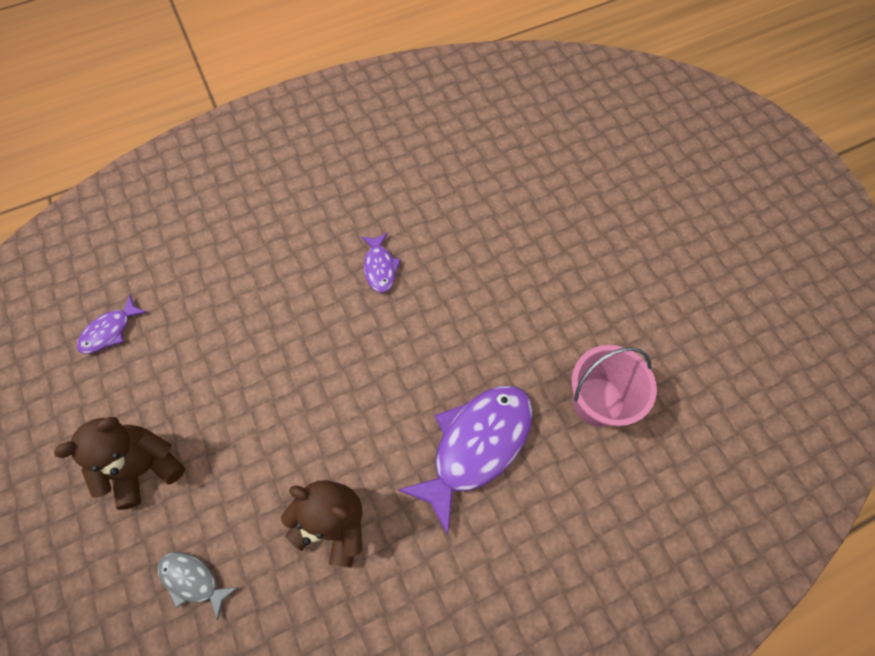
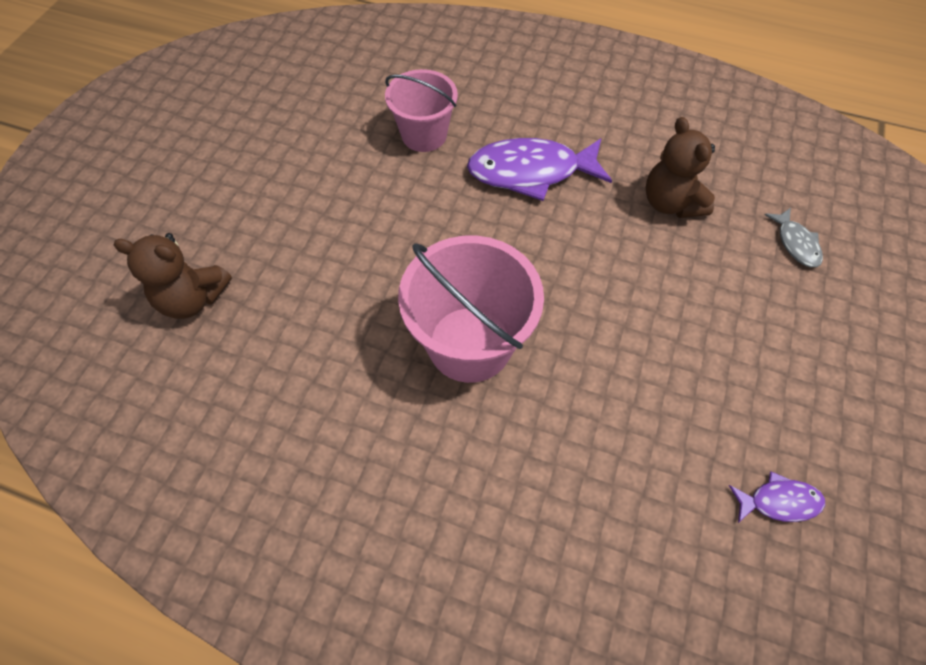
camera: 135 degrees left, 5 degrees down
brown teddy bear [54,417,185,510] -> brown teddy bear moved to [114,233,232,319]
purple fish [361,233,401,293] -> pink bucket [398,236,544,383]

